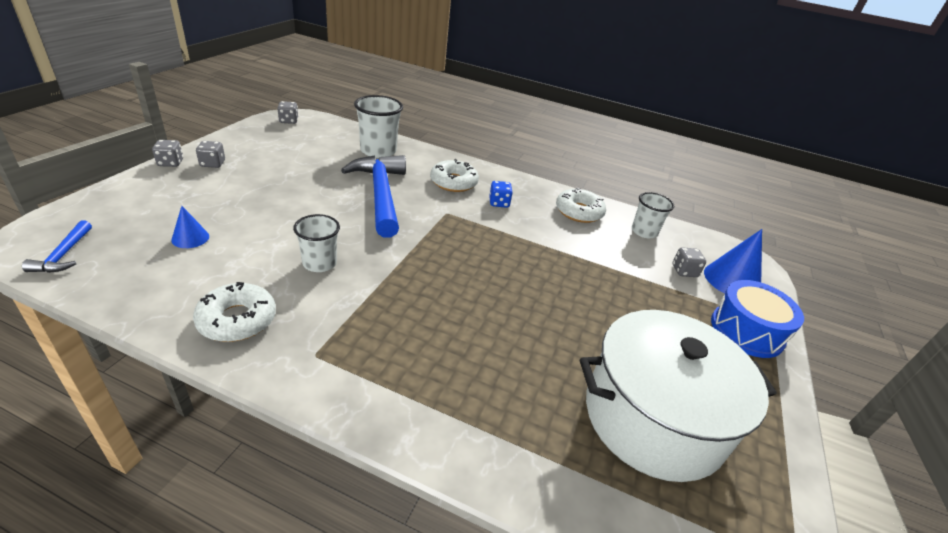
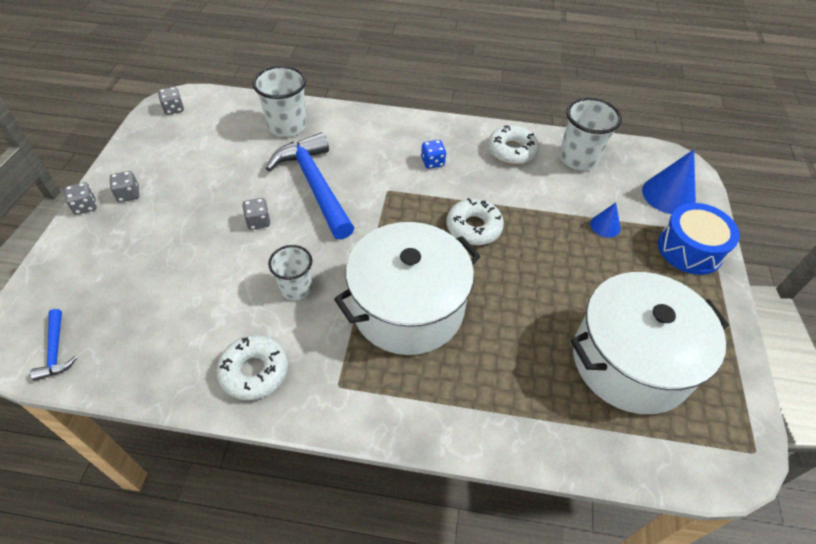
camera: 10 degrees left, 15 degrees up
blue cone [171,206,209,248] -> blue cone moved to [590,203,621,238]
white donut [430,159,479,192] -> white donut moved to [447,198,504,245]
white cup [632,192,674,238] -> white cup [560,98,622,170], size x1.51
grey dice [673,247,706,277] -> grey dice moved to [242,198,270,230]
none -> white pot [334,222,481,355]

